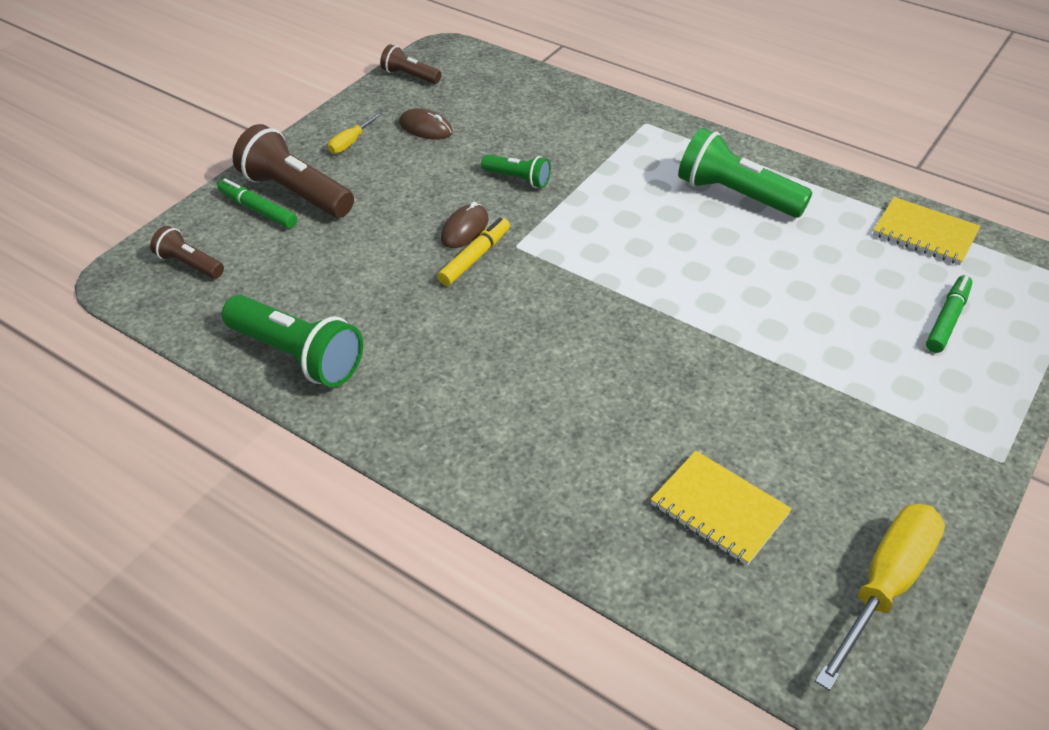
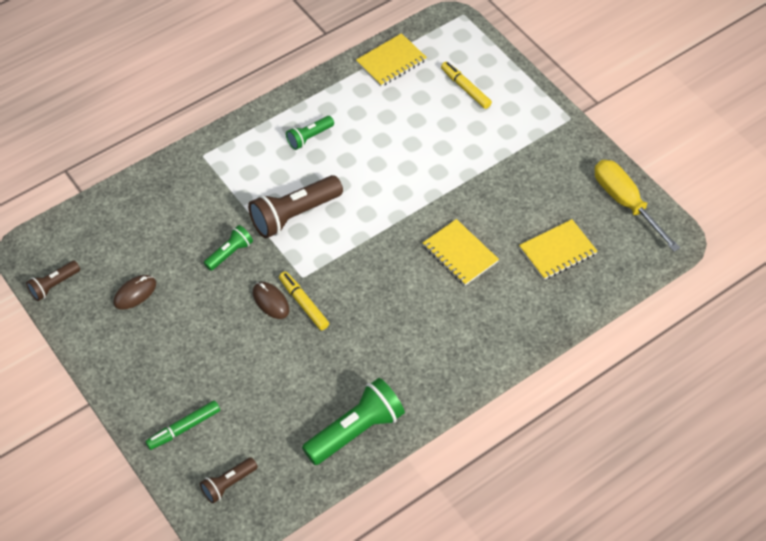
camera: 70 degrees left, 10 degrees up
brown flashlight [233,124,354,218] -> brown flashlight moved to [248,175,343,238]
yellow screwdriver [328,112,383,154] -> none
green flashlight [678,128,812,218] -> green flashlight [286,116,334,150], size x0.55
green marker [926,275,972,353] -> yellow marker [441,62,492,109]
none -> yellow notebook [423,219,499,286]

